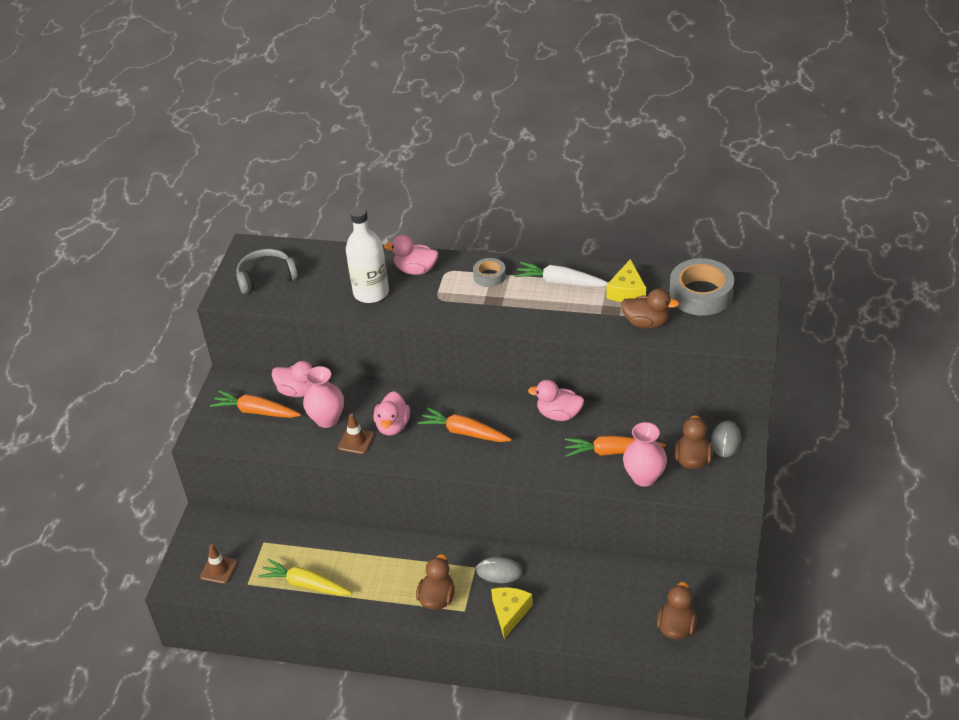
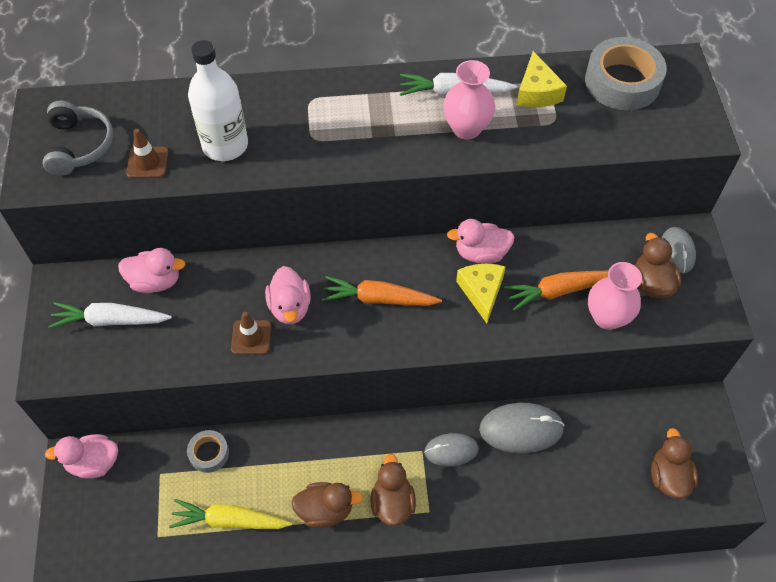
camera: 20 degrees left, 15 degrees up
brown traffic cone [200,544,237,584] -> brown traffic cone moved to [126,129,168,178]
orange carrot [210,390,301,418] -> white carrot [48,302,172,328]
grey headphones [236,249,298,294] -> grey headphones turned 120 degrees clockwise [43,101,113,176]
pink vase [303,366,344,428] -> pink vase moved to [443,60,495,140]
pink duck [384,235,438,275] -> pink duck moved to [45,434,118,479]
grey tape [473,258,506,287] -> grey tape moved to [187,430,229,473]
yellow cheese [491,587,533,639] -> yellow cheese moved to [456,264,506,323]
brown duck [621,289,679,329] -> brown duck moved to [291,482,363,528]
none -> grey mouse [479,403,565,453]

